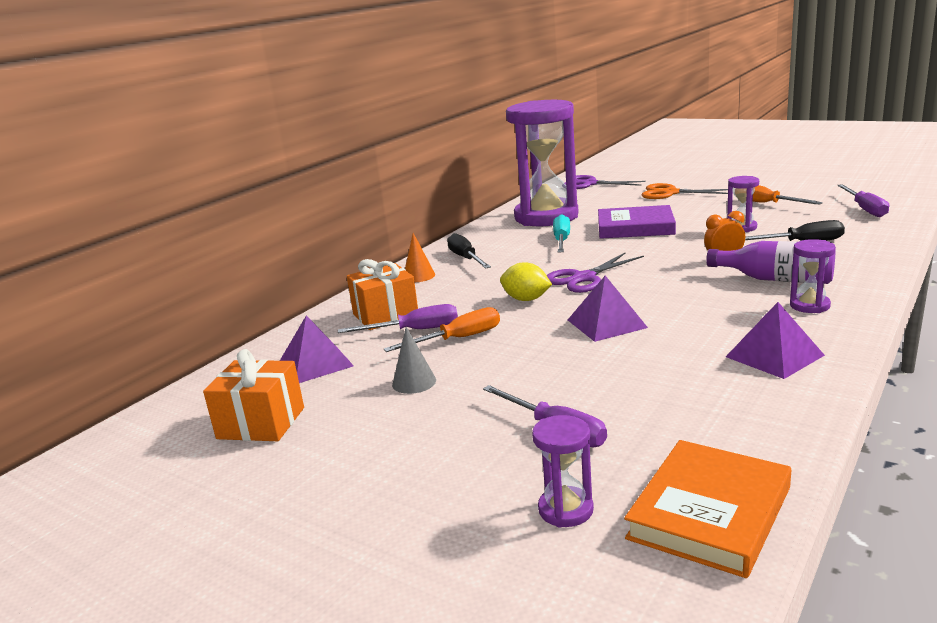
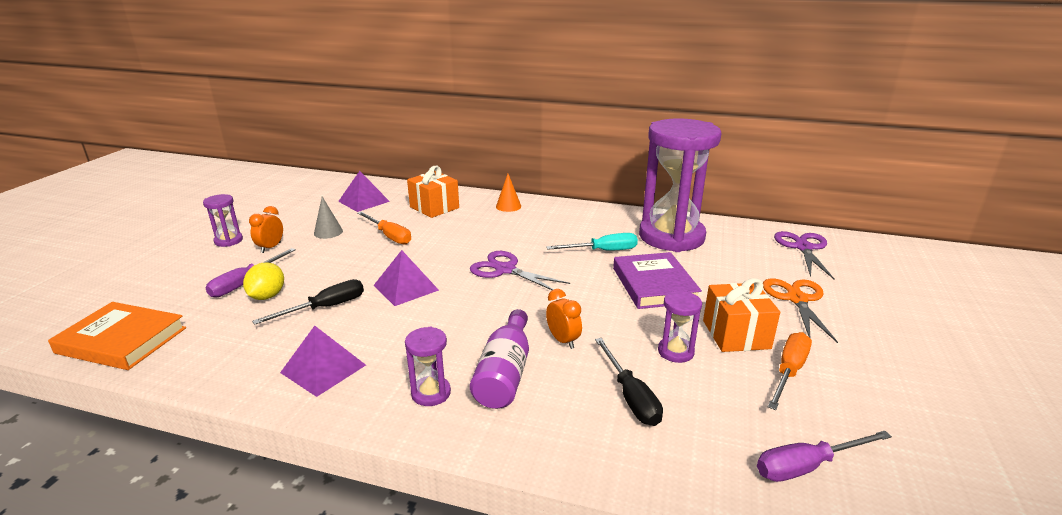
camera: 70 degrees right, 5 degrees up
orange gift [203,349,304,441] -> orange gift moved to [703,278,780,352]
purple screwdriver [338,304,458,333] -> none
black screwdriver [447,233,491,269] -> black screwdriver moved to [252,279,364,325]
yellow lemon [500,262,552,301] -> yellow lemon moved to [243,262,284,300]
purple hourglass [532,415,594,528] -> purple hourglass moved to [203,194,243,247]
none -> orange clock [249,206,283,253]

